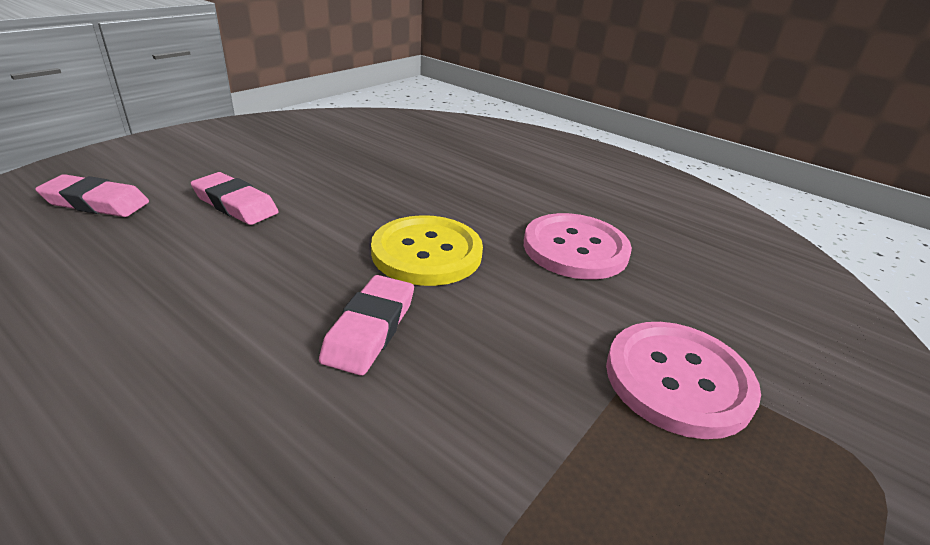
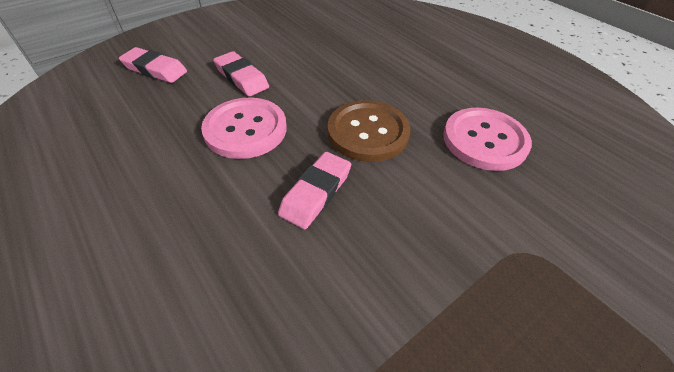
camera: 15 degrees right, 15 degrees up
yellow button [371,215,483,286] -> brown button [328,100,410,162]
pink button [606,322,761,439] -> pink button moved to [201,97,287,159]

